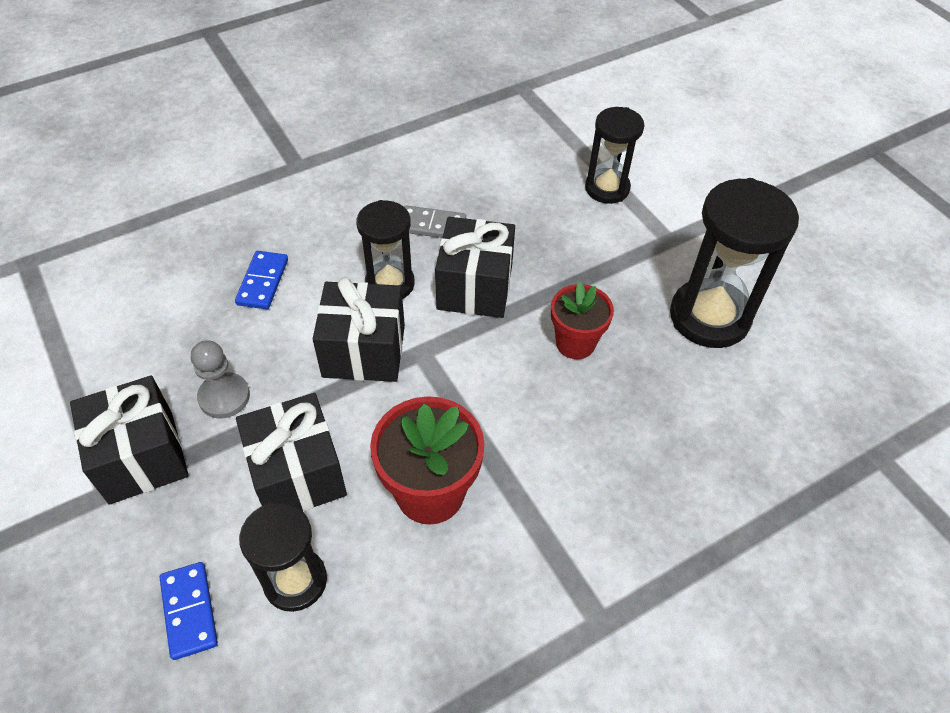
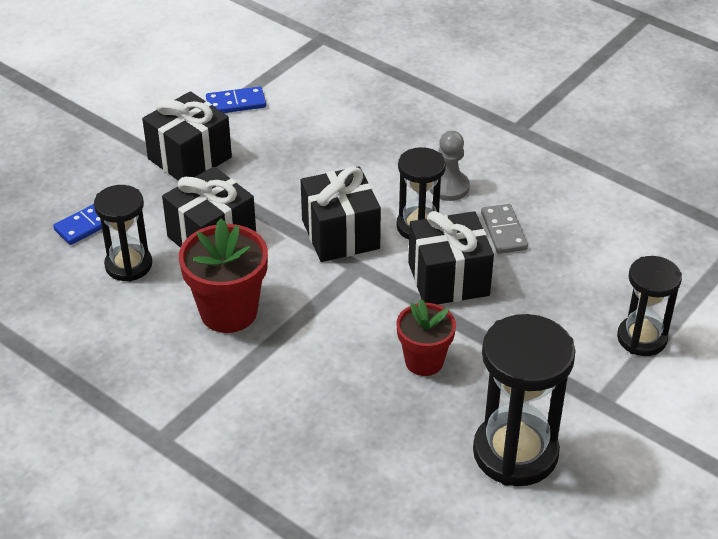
camera: 70 degrees right, 10 degrees down
grey pawn [191,340,250,418] -> grey pawn moved to [429,131,470,201]
blue domino [235,251,288,309] -> blue domino moved to [206,86,266,113]

